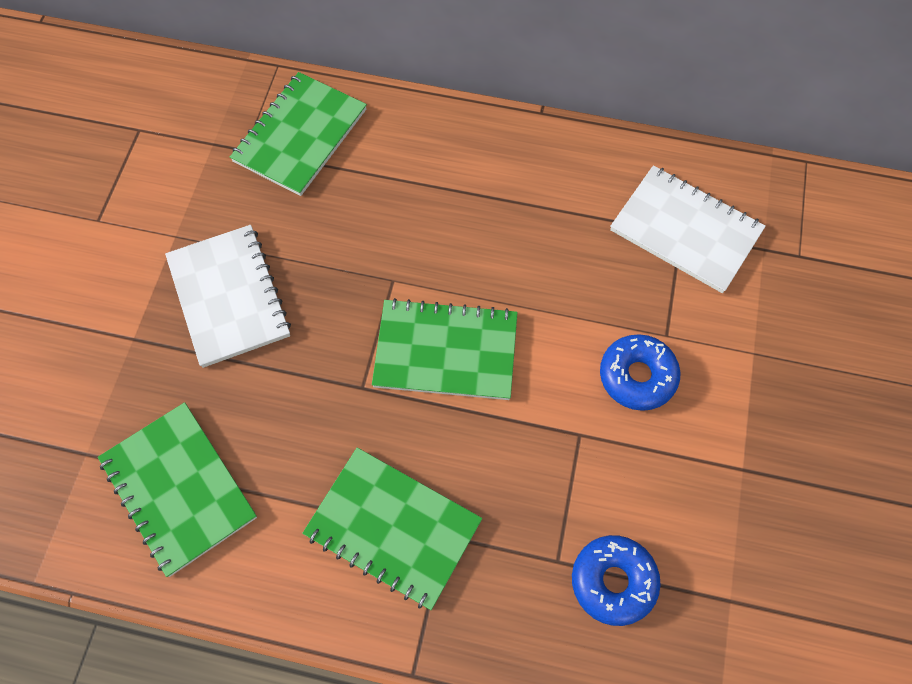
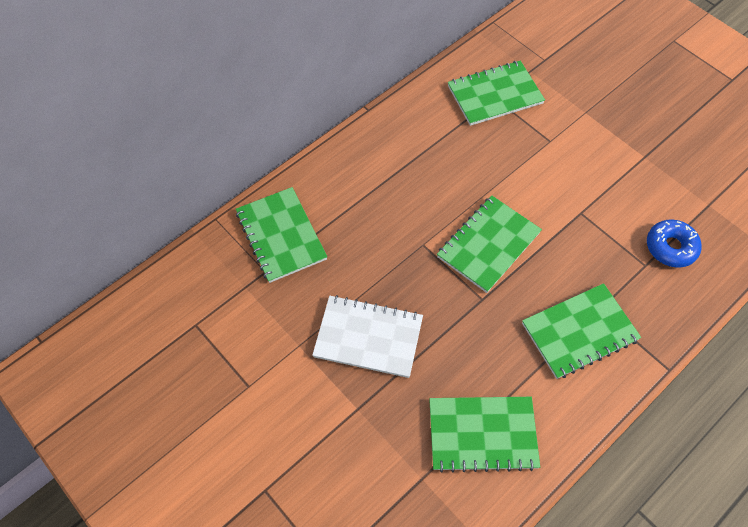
camera: 55 degrees left, 5 degrees down
blue donut [600,334,680,411] -> none
white notebook [610,165,766,293] -> green notebook [448,61,545,126]

